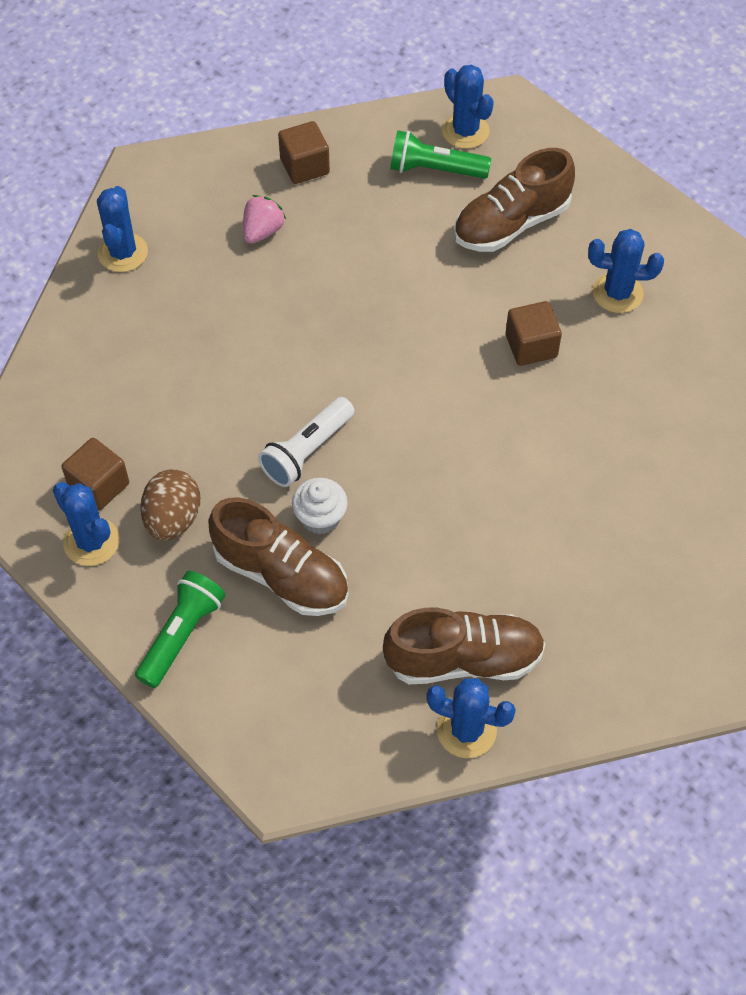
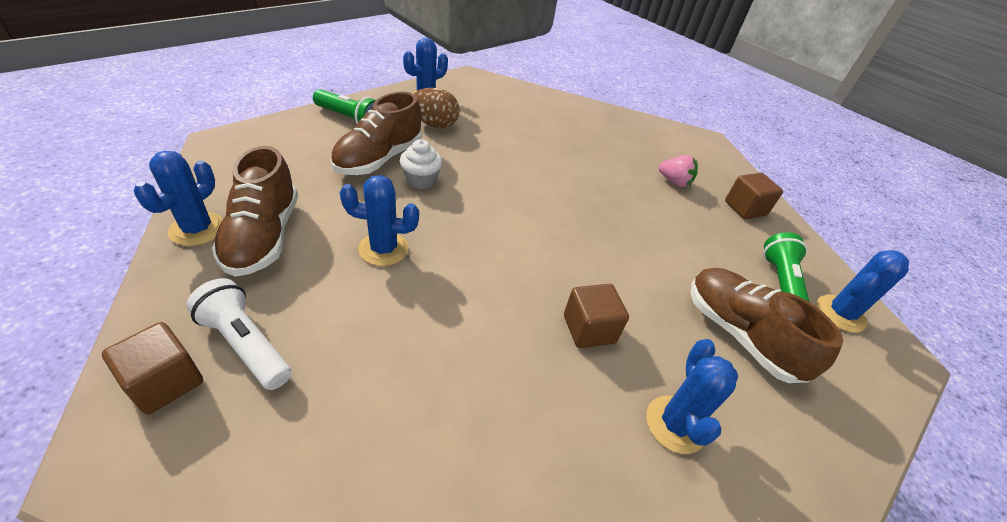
camera: 85 degrees right, 15 degrees down
brown cube [62,438,129,511] -> brown cube moved to [102,322,203,415]
blue cactus [97,186,148,272] -> blue cactus moved to [340,175,419,266]
white flashlight [258,397,354,487] -> white flashlight moved to [186,278,292,390]

